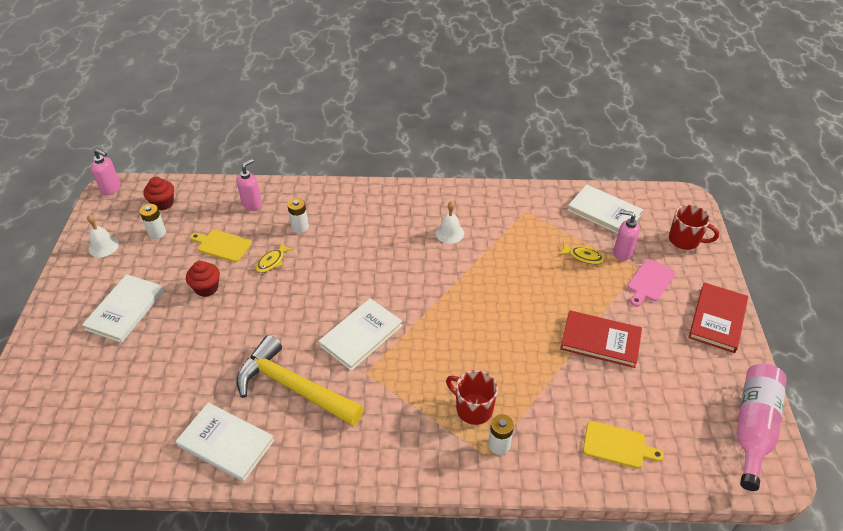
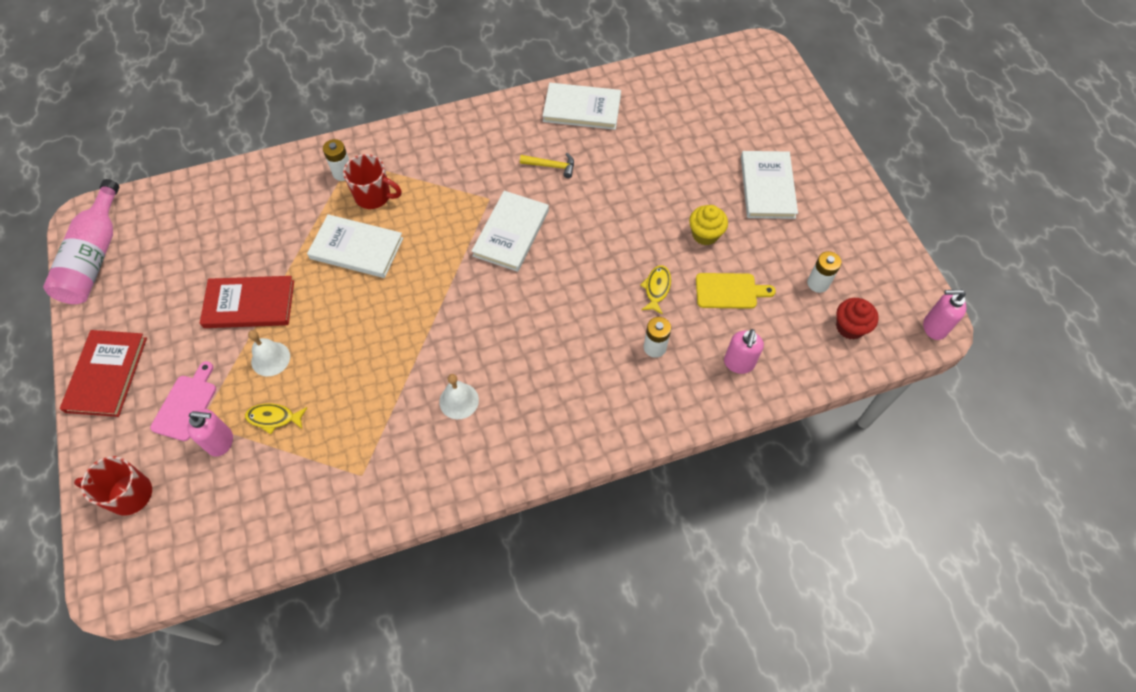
camera: 160 degrees right, 15 degrees up
white bell [87,215,119,257] -> white bell moved to [248,330,290,376]
red cupcake [186,261,220,297] -> yellow cupcake [689,205,728,245]
yellow hammer [237,335,364,426] -> yellow hammer [520,153,574,178], size x0.41
white book [567,184,643,234] -> white book moved to [307,214,403,278]
yellow cutting board [583,421,664,468] -> none

